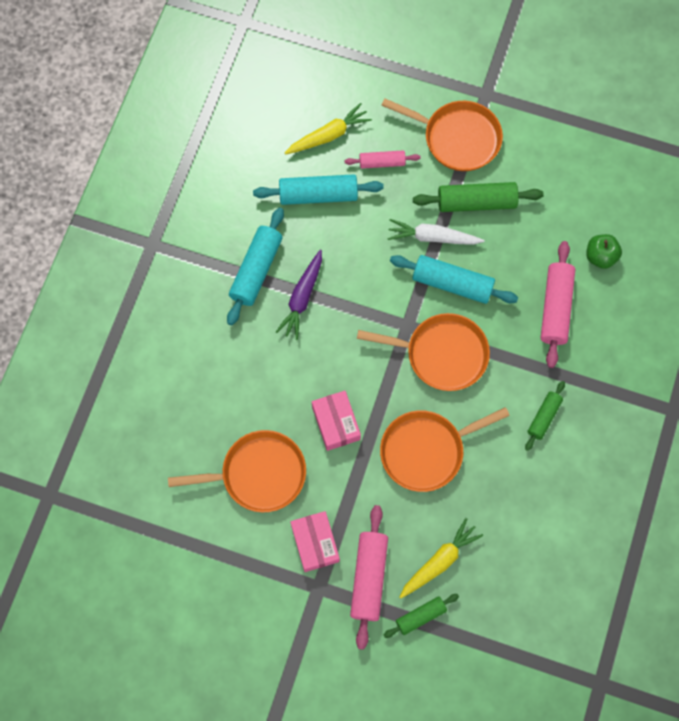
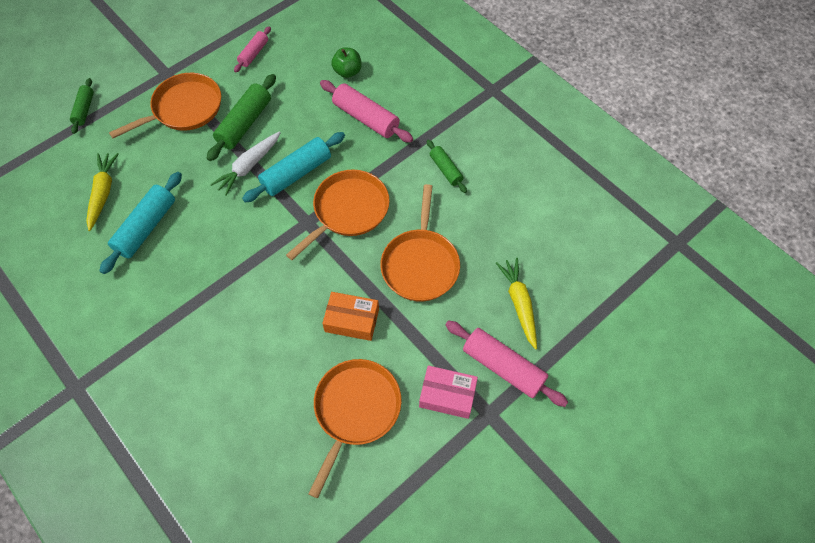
camera: 60 degrees left, 10 degrees down
turquoise rolling pin [227,207,284,325] -> none
purple carrot [276,250,322,340] -> none
pink box [312,391,361,451] -> orange box [322,292,379,341]
pink rolling pin [345,150,421,169] -> pink rolling pin moved to [234,26,271,72]
green rolling pin [384,594,459,638] -> green rolling pin moved to [70,78,94,134]

